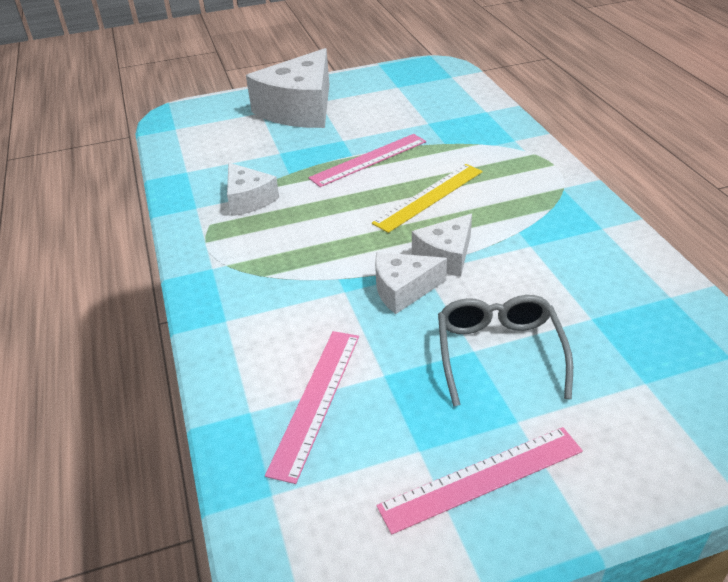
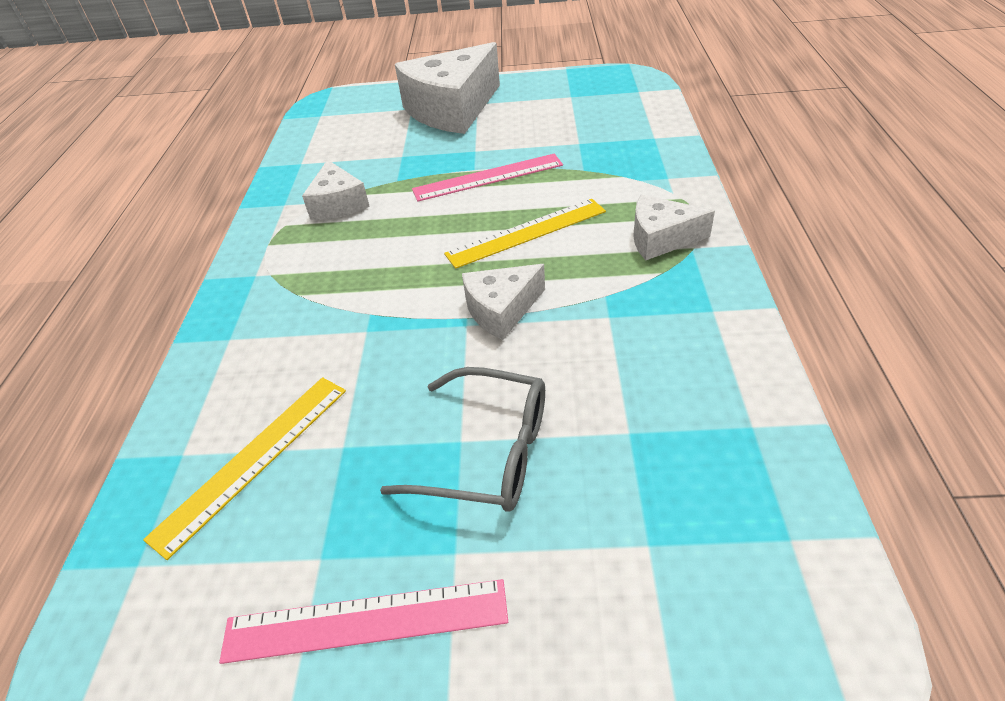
camera: 20 degrees right, 5 degrees up
pink ruler [265,331,359,484] -> yellow ruler [143,377,346,560]
white cheese [375,252,447,314] -> white cheese moved to [633,194,715,260]
grey glasses [438,295,573,407] -> grey glasses turned 90 degrees clockwise [380,367,545,512]

